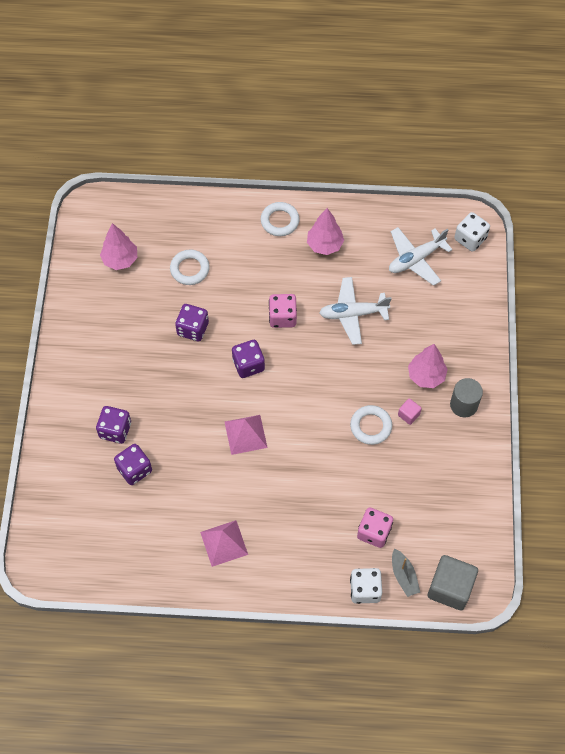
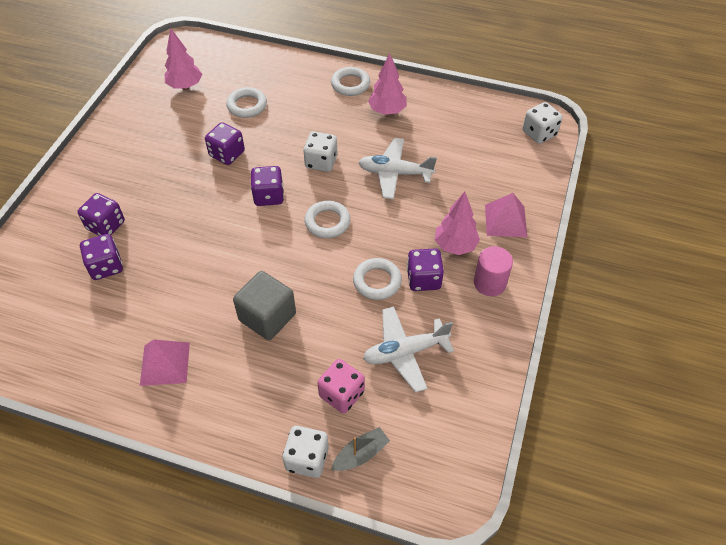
camera: 15 degrees right, 10 degrees down
pink pyramid [225,415,268,455] -> pink pyramid moved to [485,193,527,237]
pink dice [269,294,297,328] -> white dice [303,132,337,172]
white plane [389,227,453,286] -> white plane moved to [363,306,454,393]
grey boat [392,548,420,597] -> grey boat turned 120 degrees counterclockwise [331,427,390,471]
pink cube [398,398,422,425] -> purple dice [407,248,444,291]
grey cube [428,555,478,610] -> grey cube moved to [233,271,296,340]
grey cylinder [450,378,483,417] -> pink cylinder [474,246,513,296]
none -> white ring [304,201,350,238]

